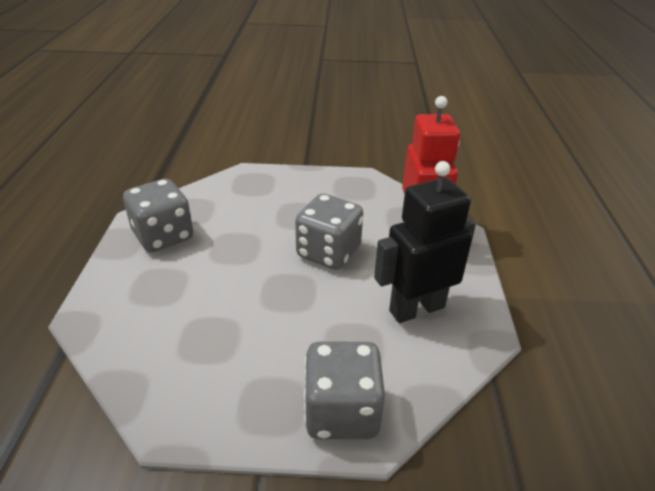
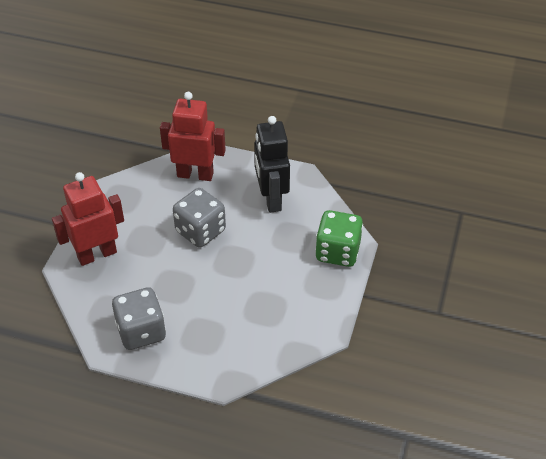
camera: 75 degrees left, 10 degrees up
grey dice [304,342,385,439] -> green dice [315,210,363,267]
none -> red robot [52,172,124,266]

